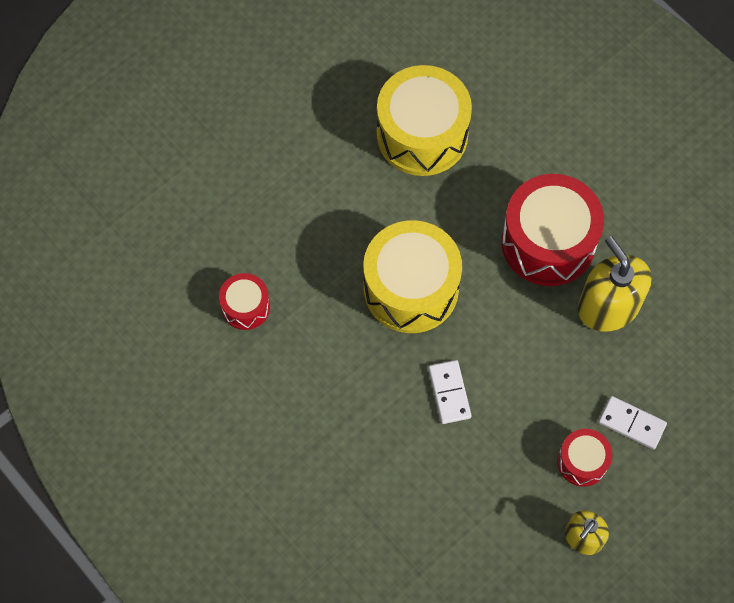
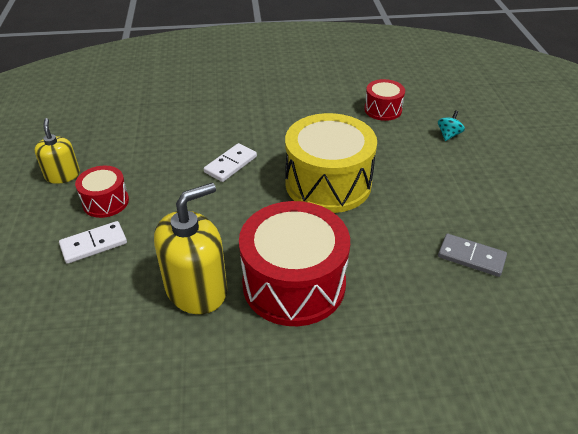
camera: 125 degrees right, 25 degrees down
yellow drum [377,65,472,176] -> grey domino [438,234,507,277]
white domino [428,360,471,424] -> white domino turned 75 degrees counterclockwise [204,143,257,182]
yellow soap dispenser [578,236,652,332] -> yellow soap dispenser turned 45 degrees counterclockwise [154,183,227,314]
none -> turquoise spinning top [438,111,465,141]

